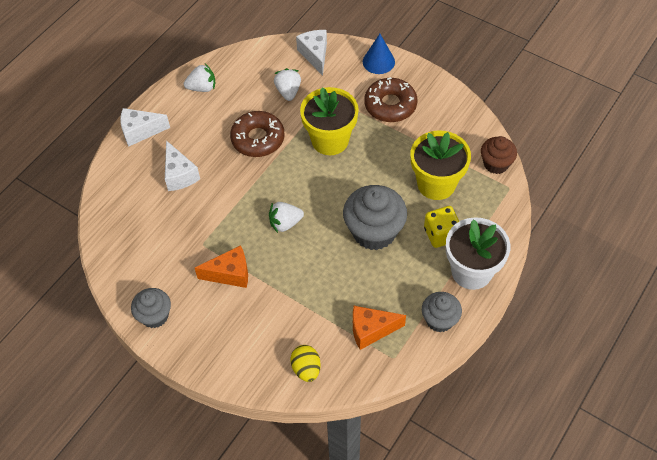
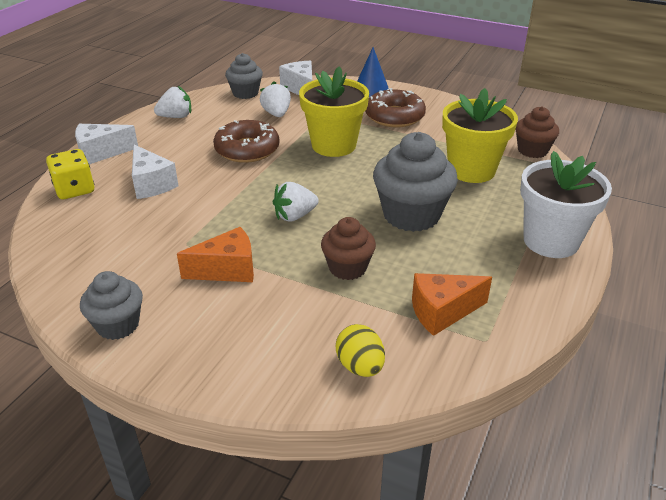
camera: 10 degrees left, 20 degrees down
grey cupcake [422,292,462,332] -> grey cupcake moved to [225,53,263,99]
yellow dice [424,206,460,248] -> yellow dice moved to [46,149,94,199]
none -> brown cupcake [321,217,376,280]

